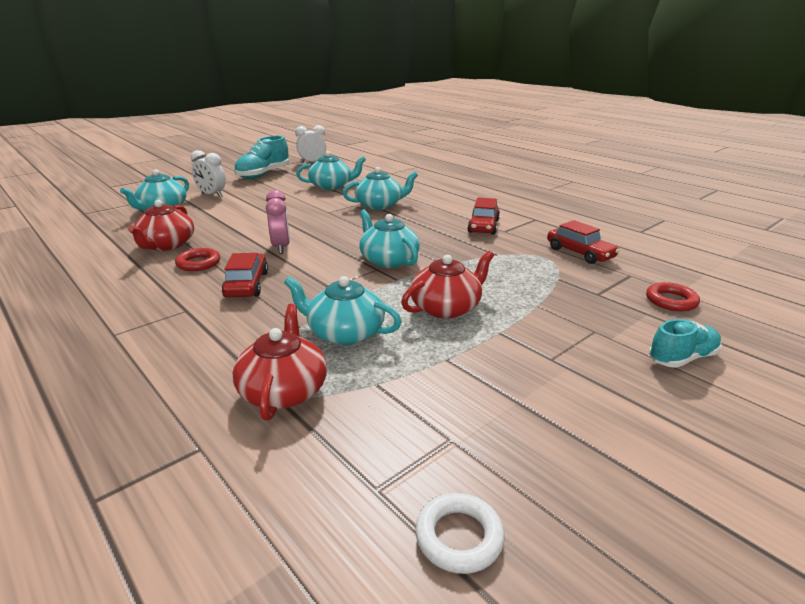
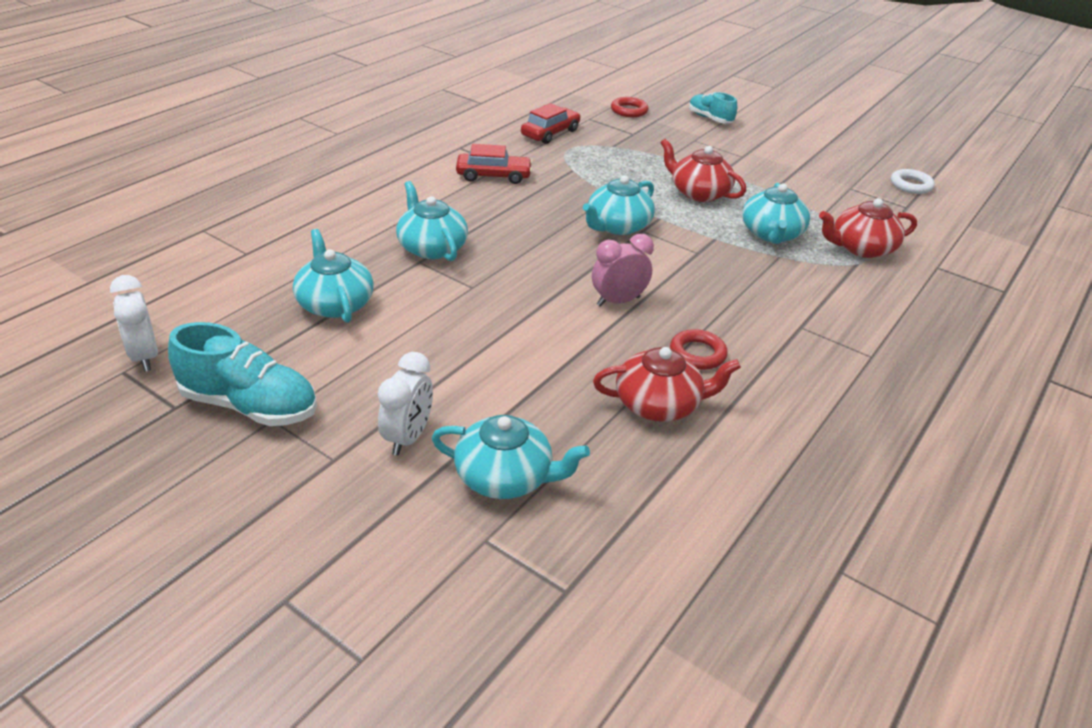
camera: 105 degrees left, 10 degrees up
red car [222,253,268,297] -> none

